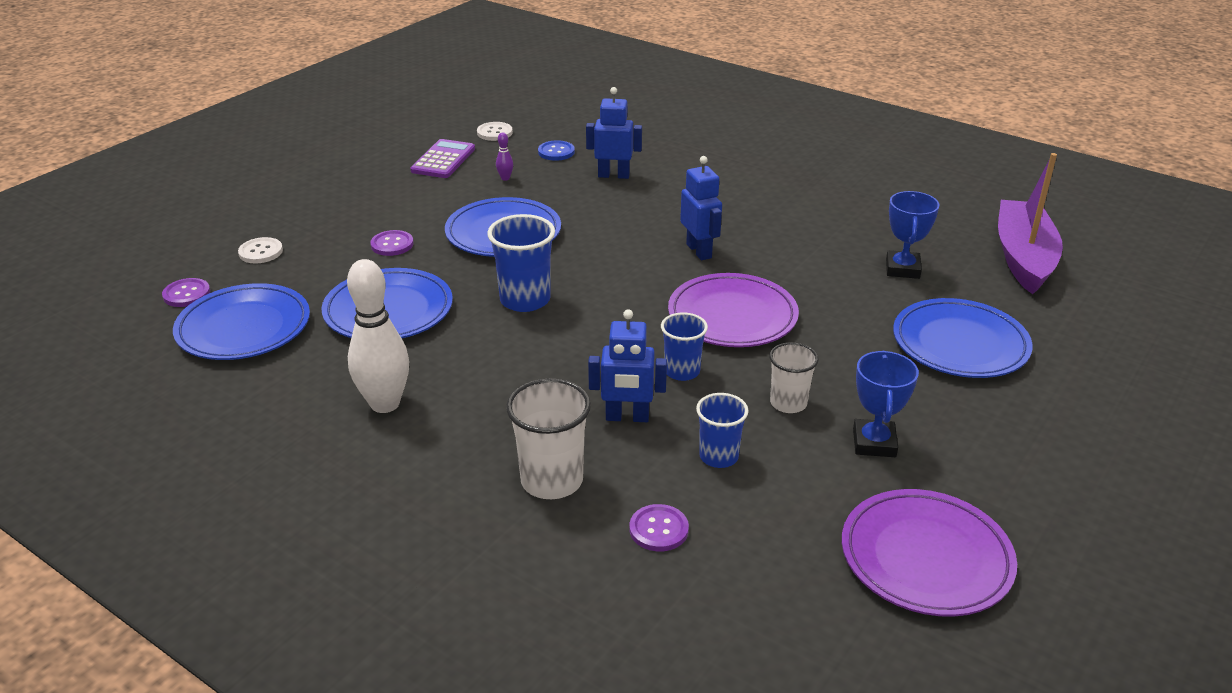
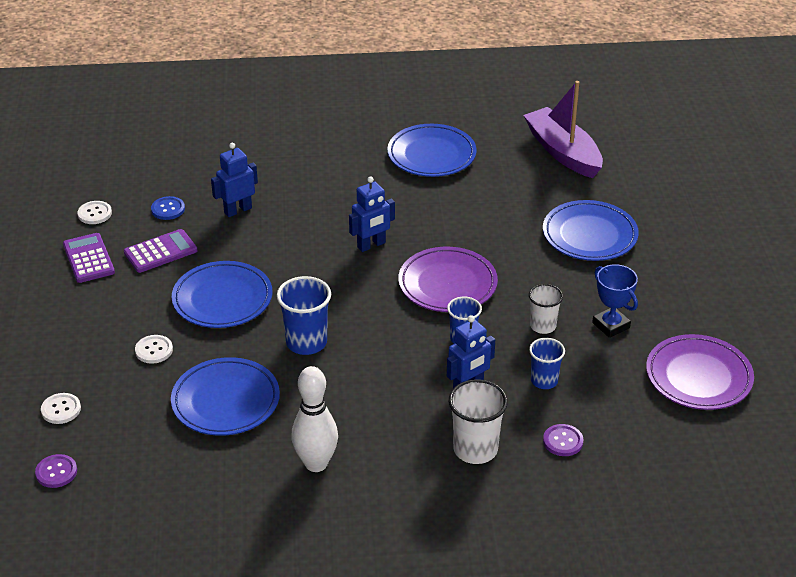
camera: 40 degrees left, 5 degrees up
blue plate [173,283,310,360] -> blue plate moved to [387,124,477,177]
purple button [370,230,414,256] -> white button [135,335,173,364]
purple bowling pin [496,132,513,181] -> purple calculator [124,229,197,273]
blue robot [680,156,722,260] -> blue robot turned 120 degrees clockwise [349,176,395,252]
blue trophy [886,191,940,279] -> none

